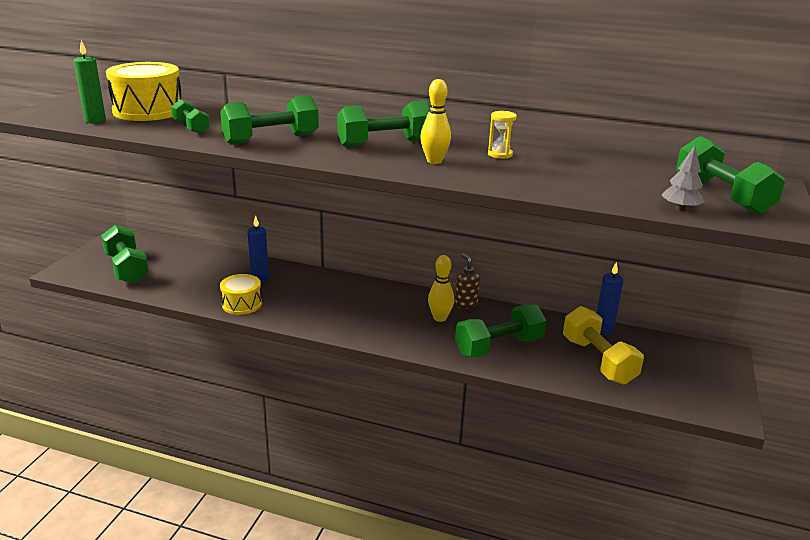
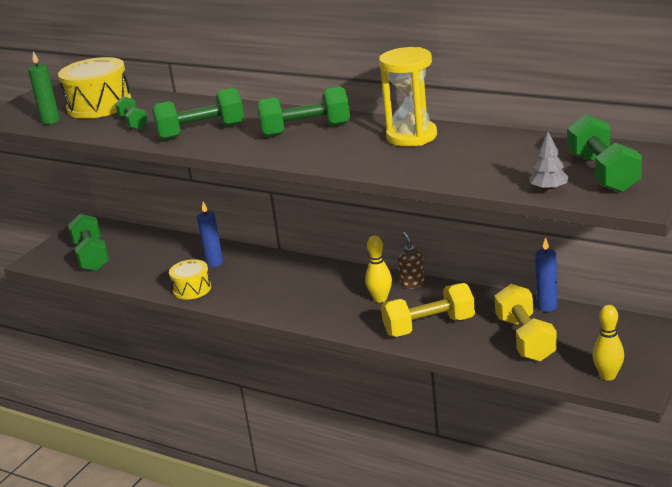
camera: 15 degrees right, 0 degrees up
yellow bowling pin [420,79,451,164] -> yellow bowling pin moved to [592,305,624,381]
green dumbbell [455,304,546,358] -> yellow dumbbell [381,283,475,337]
yellow hourglass [488,111,517,159] -> yellow hourglass [379,47,437,147], size x2.09

